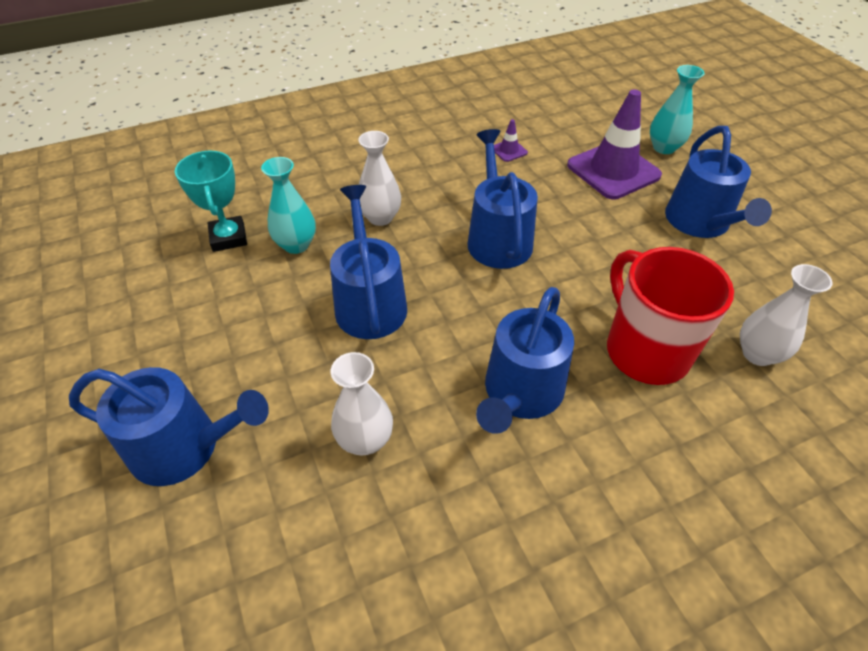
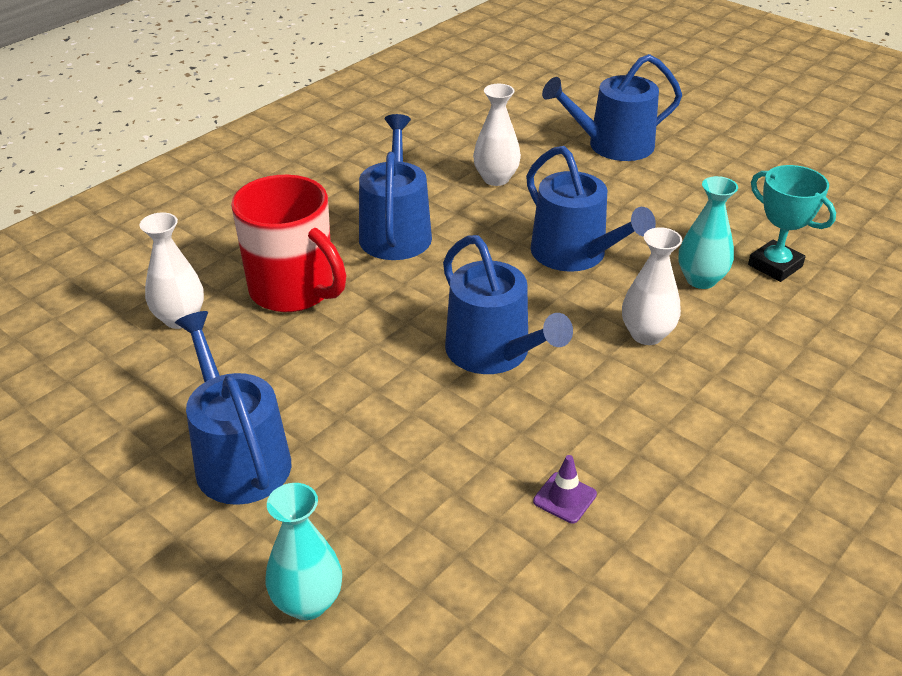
camera: 155 degrees right, 10 degrees down
purple traffic cone [567,90,662,199] -> none

